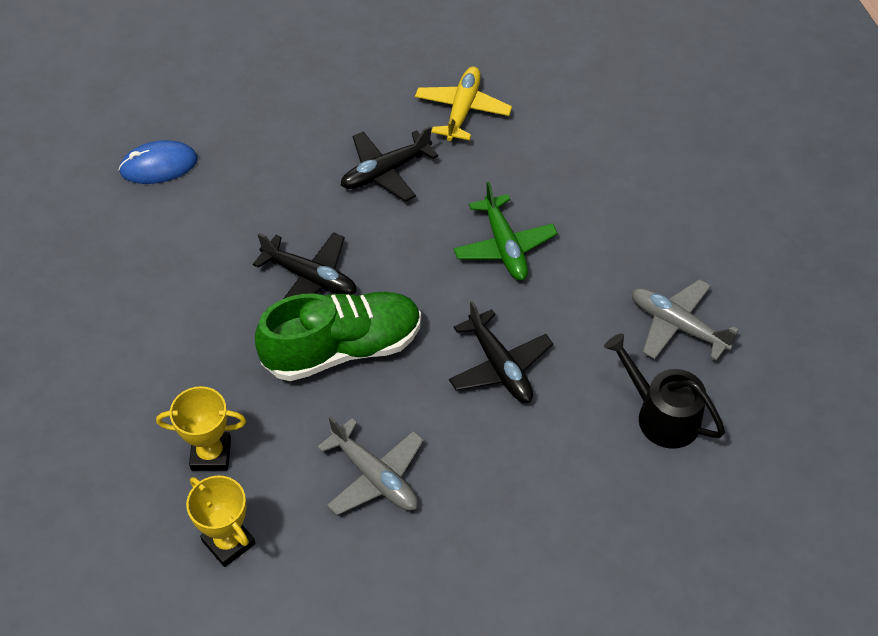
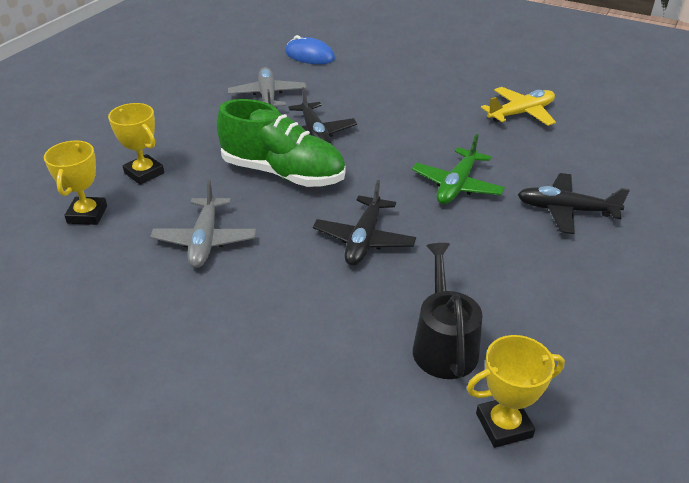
camera: 45 degrees right, 15 degrees down
black plane [341,126,438,202] -> black plane moved to [518,173,630,234]
grey plane [632,279,739,361] -> grey plane moved to [228,67,307,107]
none -> yellow trophy [467,335,565,448]

